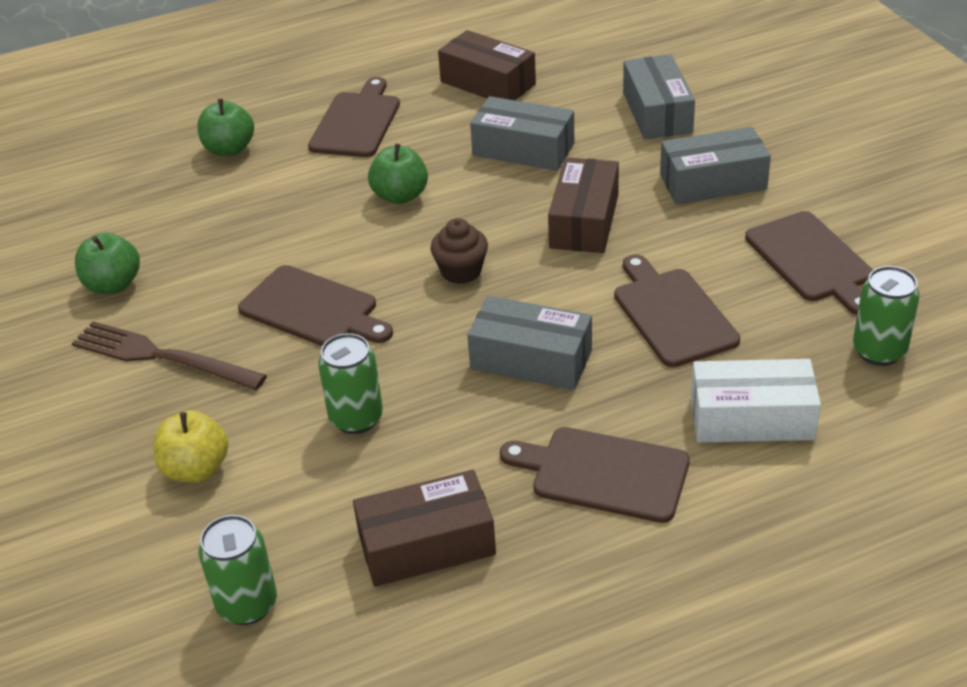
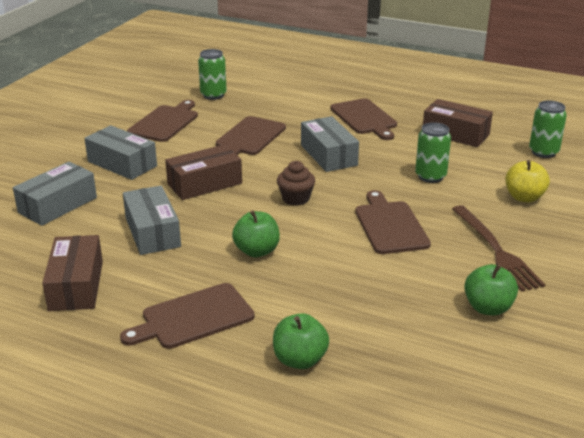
camera: 135 degrees left, 10 degrees down
white box [691,359,821,443] -> none

